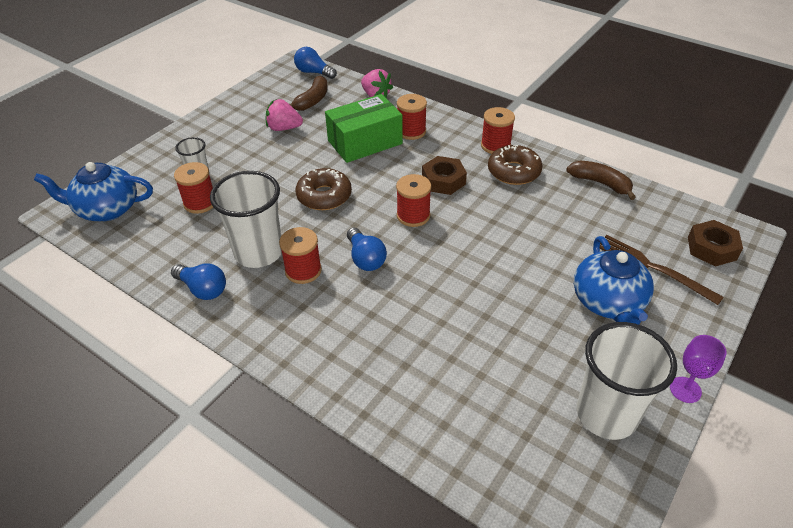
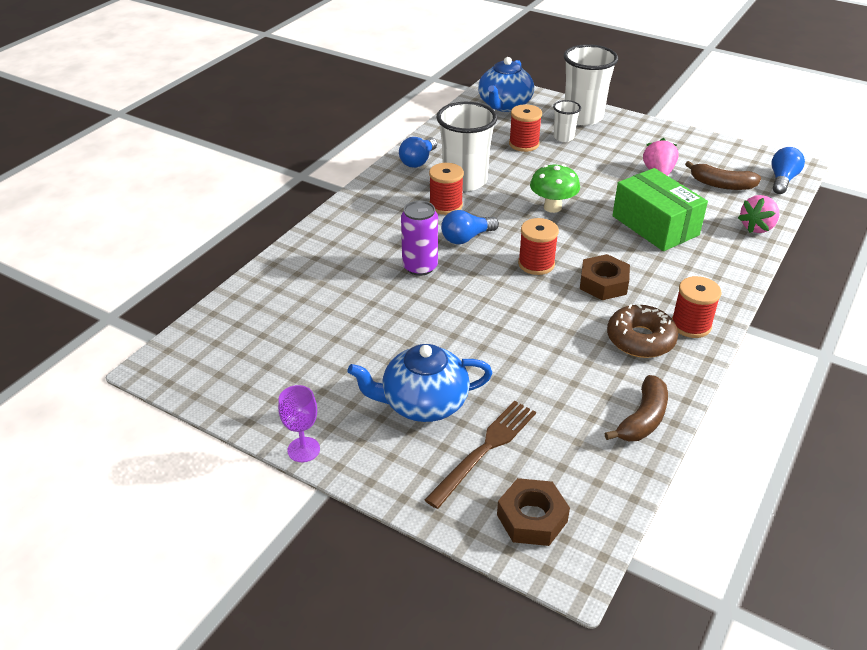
camera: 85 degrees right, 5 degrees down
blue teapot [34,162,153,221] -> blue teapot turned 150 degrees counterclockwise [478,57,534,112]
brown donut [296,168,352,210] -> green mushroom [530,164,580,213]
red spool [397,94,427,140] -> none
white cup [577,322,677,440] -> white cup moved to [564,44,618,125]
none -> purple can [401,201,438,276]

